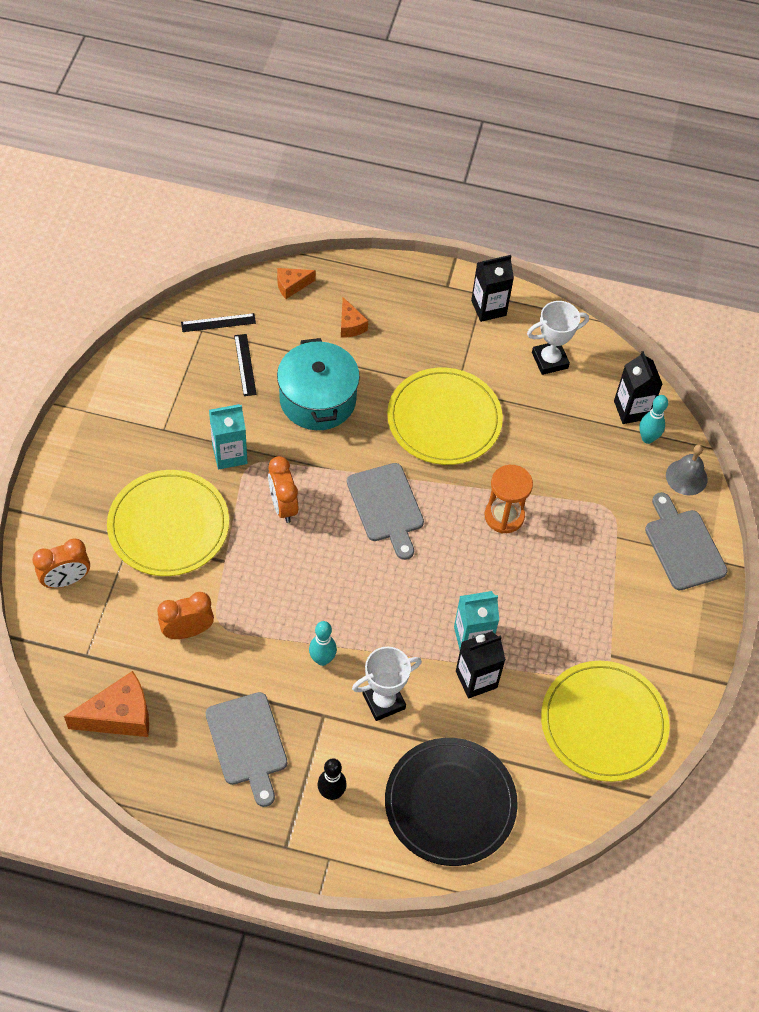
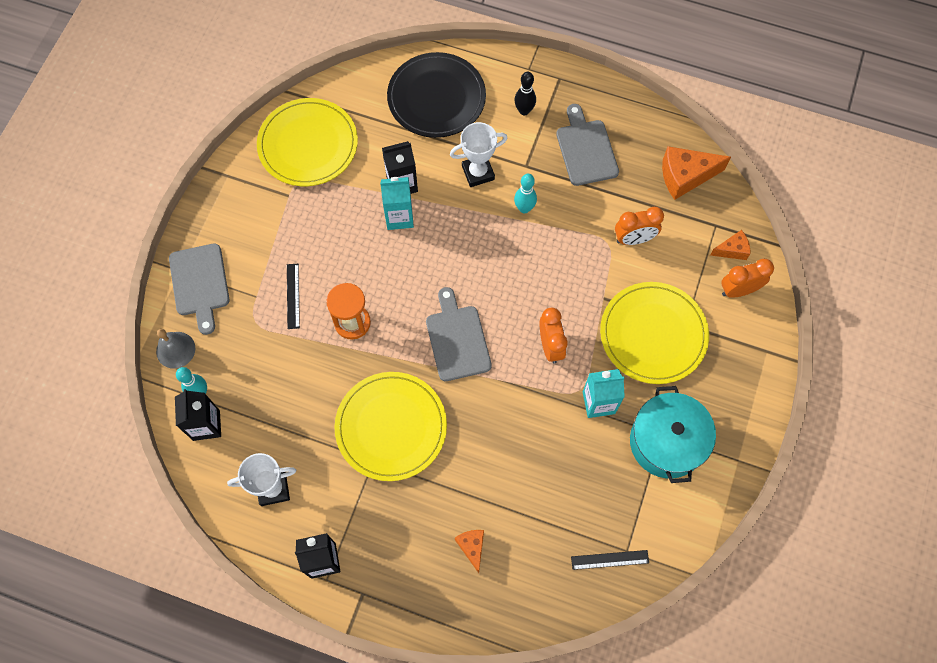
camera: 170 degrees left, 10 degrees up
black ruler [234,334,257,396] -> black ruler moved to [287,264,300,329]
orange cheese [277,268,316,299] -> orange cheese moved to [710,230,751,260]
turquoise pot [277,338,360,430] -> turquoise pot moved to [630,386,716,483]

